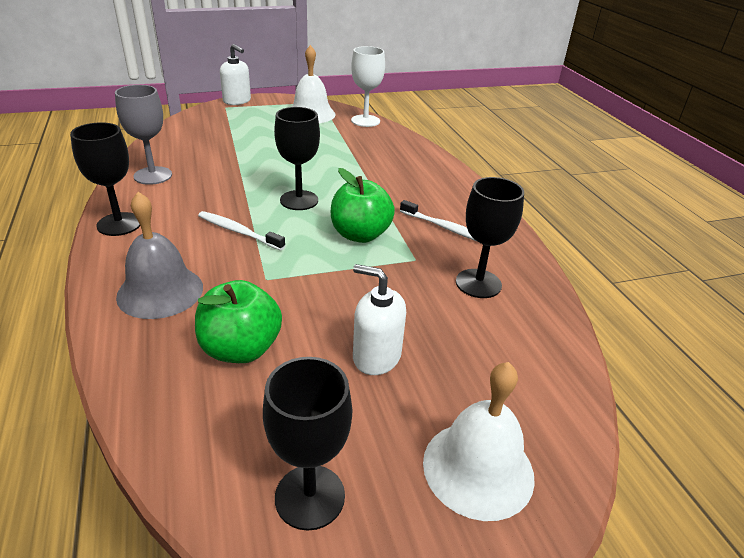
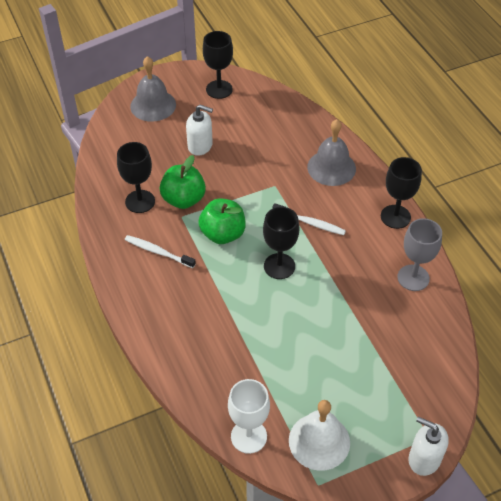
camera: 175 degrees right, 15 degrees up
green apple [195,280,282,363] -> green apple moved to [159,155,206,209]
white bell [423,362,535,521] -> grey bell [130,56,176,122]

